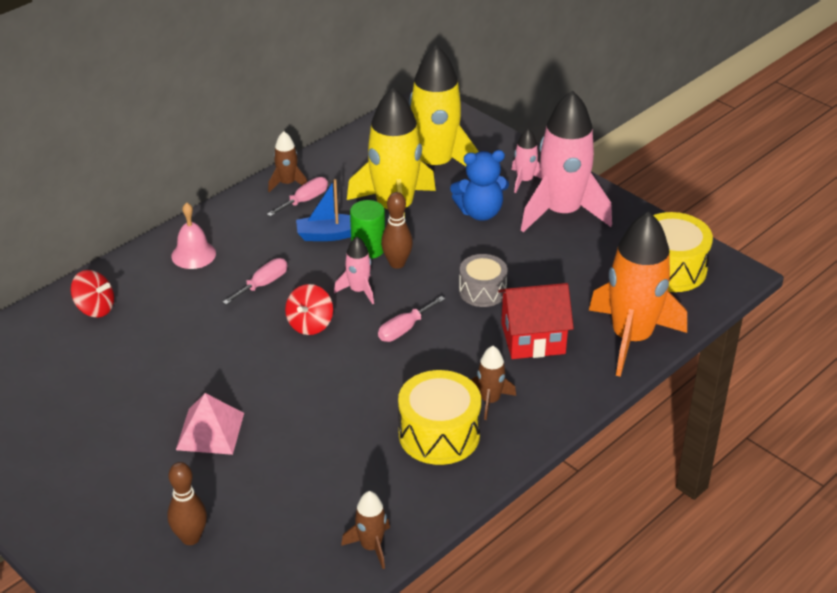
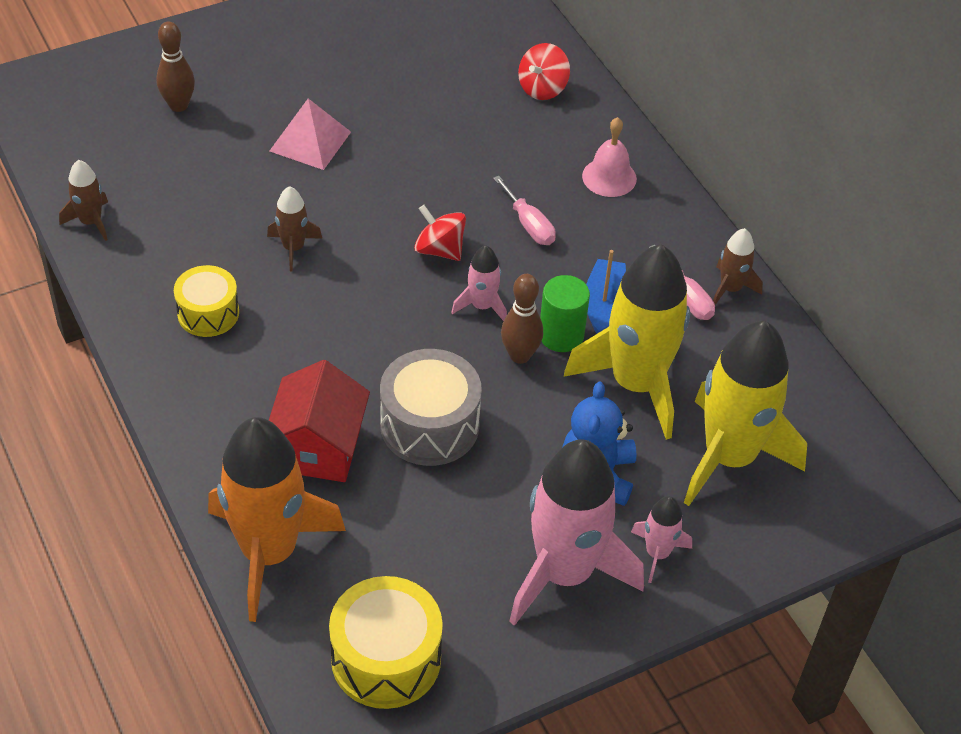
camera: 105 degrees right, 10 degrees up
pink screwdriver [378,296,445,342] -> none
yellow drum [398,370,481,465] -> yellow drum [174,265,239,337], size x0.65
grey drum [459,254,507,307] -> grey drum [380,349,482,466], size x1.54
brown rocket [471,346,516,420] -> brown rocket moved to [267,186,322,271]

